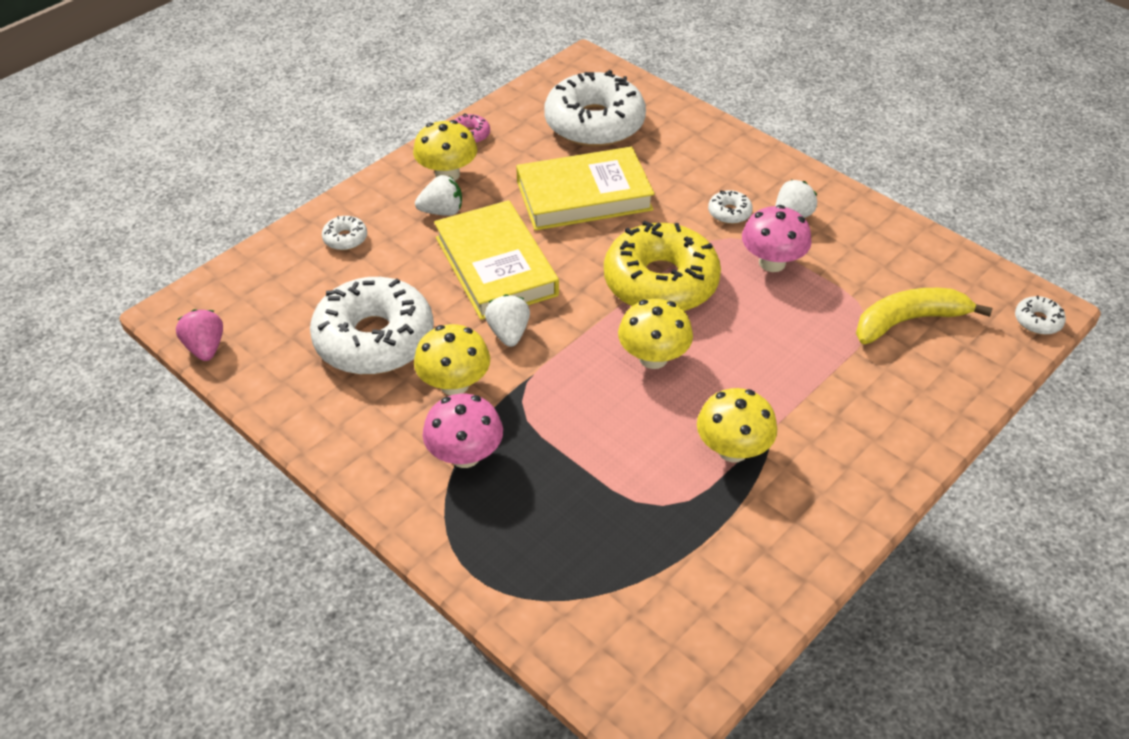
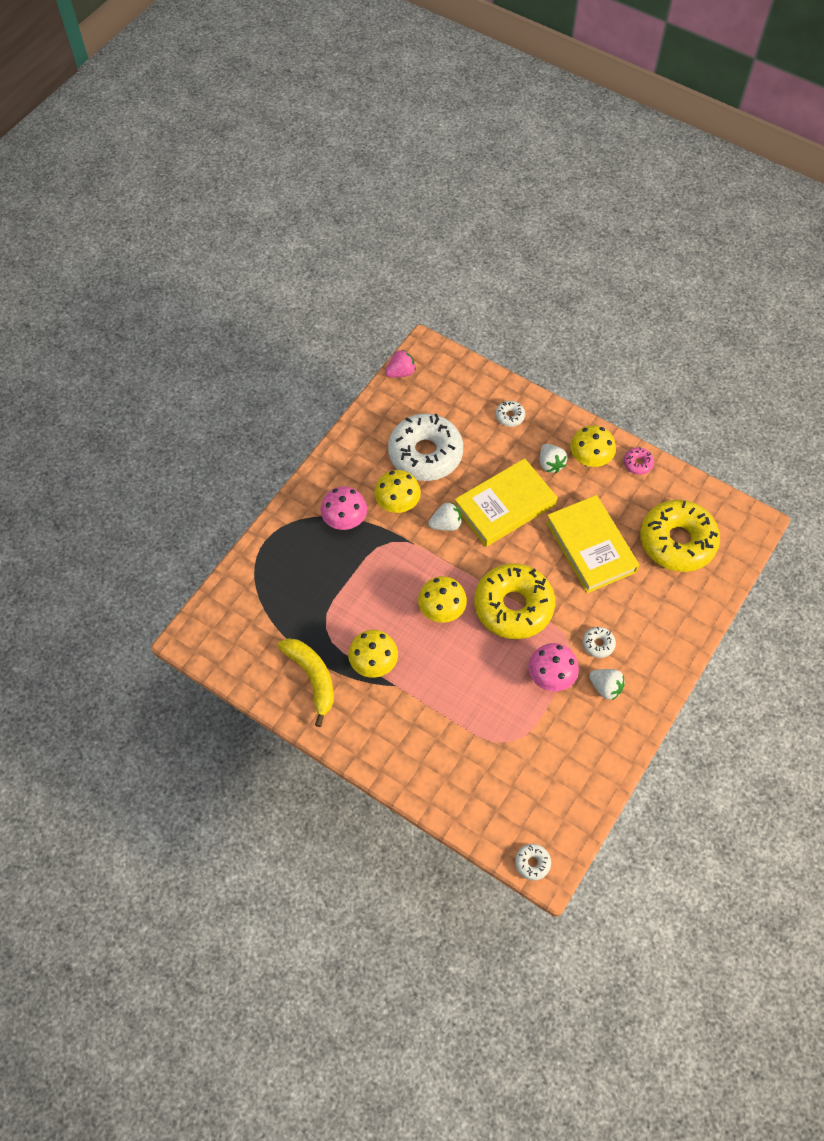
camera: 80 degrees right, 15 degrees up
white donut [544,70,646,147] -> yellow donut [640,500,720,572]
yellow banana [856,288,993,344] -> yellow banana moved to [278,638,334,727]

